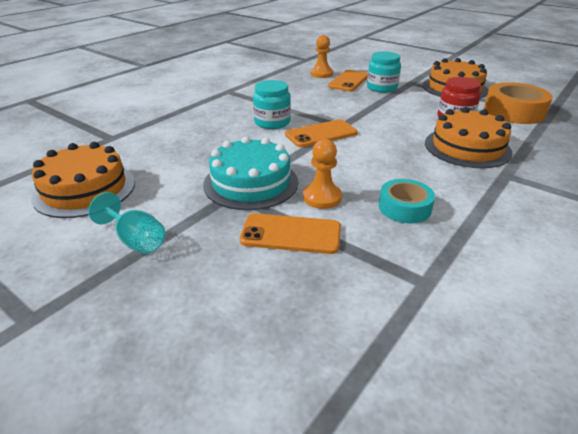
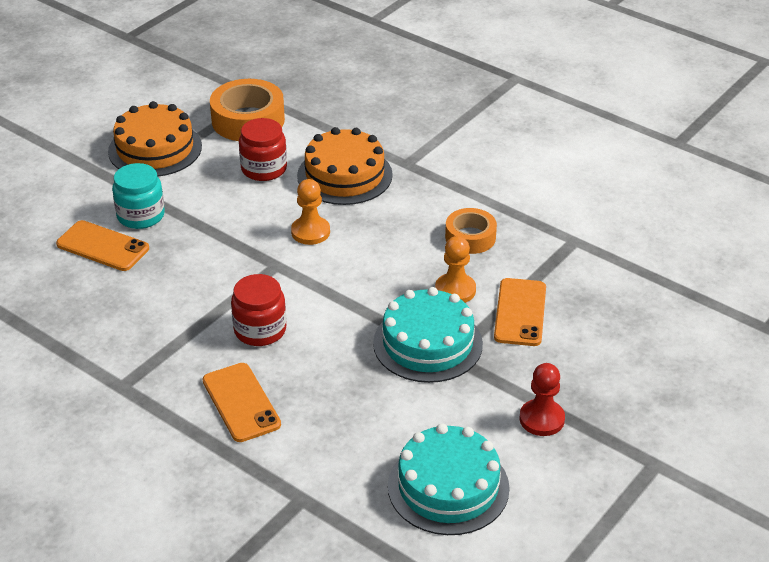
camera: 90 degrees left, 5 degrees up
orange cake [31,142,135,218] -> turquoise cake [388,424,510,535]
turquoise goblet [88,192,165,254] -> red pawn [519,363,565,436]
turquoise jar [253,80,291,129] -> red jar [231,274,286,346]
orange phone [285,119,358,147] -> orange phone moved to [203,363,281,442]
orange pawn [310,35,333,78] -> orange pawn moved to [291,179,330,245]
turquoise tape [379,179,435,223] -> orange tape [445,208,497,254]

